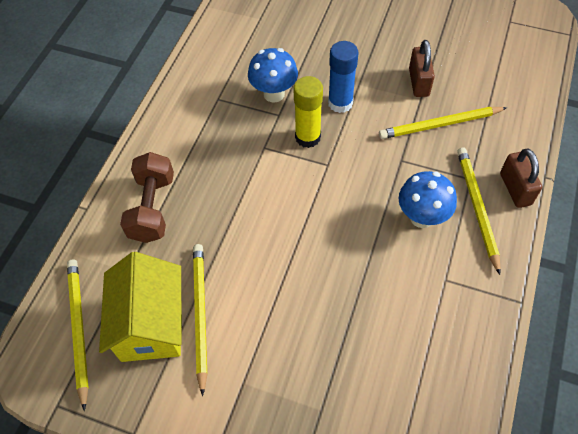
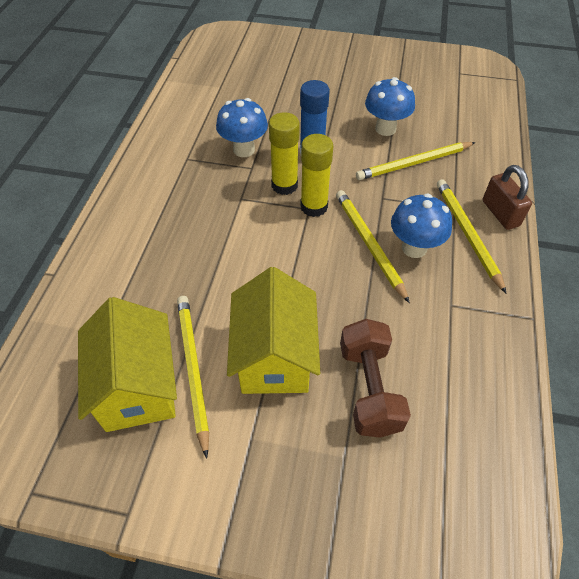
camera: 10 degrees left, 5 degrees down
yellow pencil [67,259,89,411] -> yellow pencil moved to [336,190,410,303]
brown dumbbell [120,152,174,243] -> brown dumbbell moved to [340,319,411,438]
brown padlock [409,40,435,97] -> blue mushroom [365,77,415,136]
none -> yellow house [227,267,320,394]
none -> yellow glue stick [300,134,333,217]

